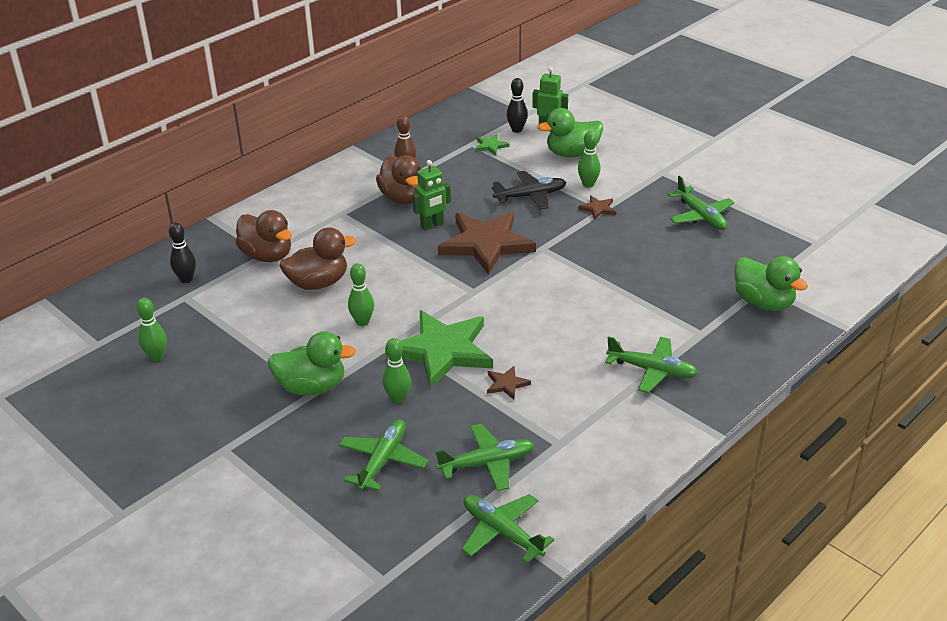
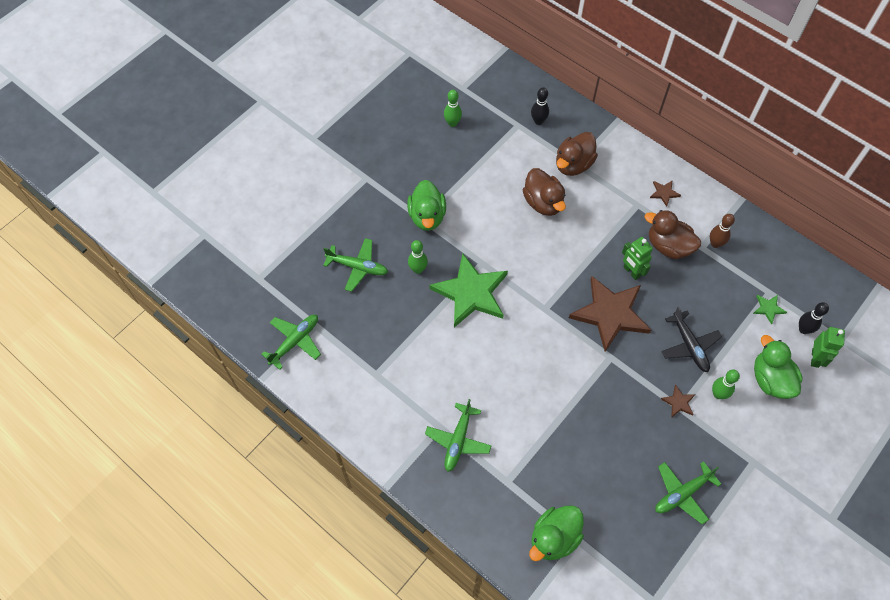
camera: 85 degrees right, 25 degrees up
green bowling pin [348,264,374,326] -> none
brown duck [376,155,421,204] -> brown duck turned 60 degrees clockwise [644,210,701,259]
green plane [436,424,534,491] -> none
brown star [487,366,531,399] -> brown star moved to [650,180,681,207]

